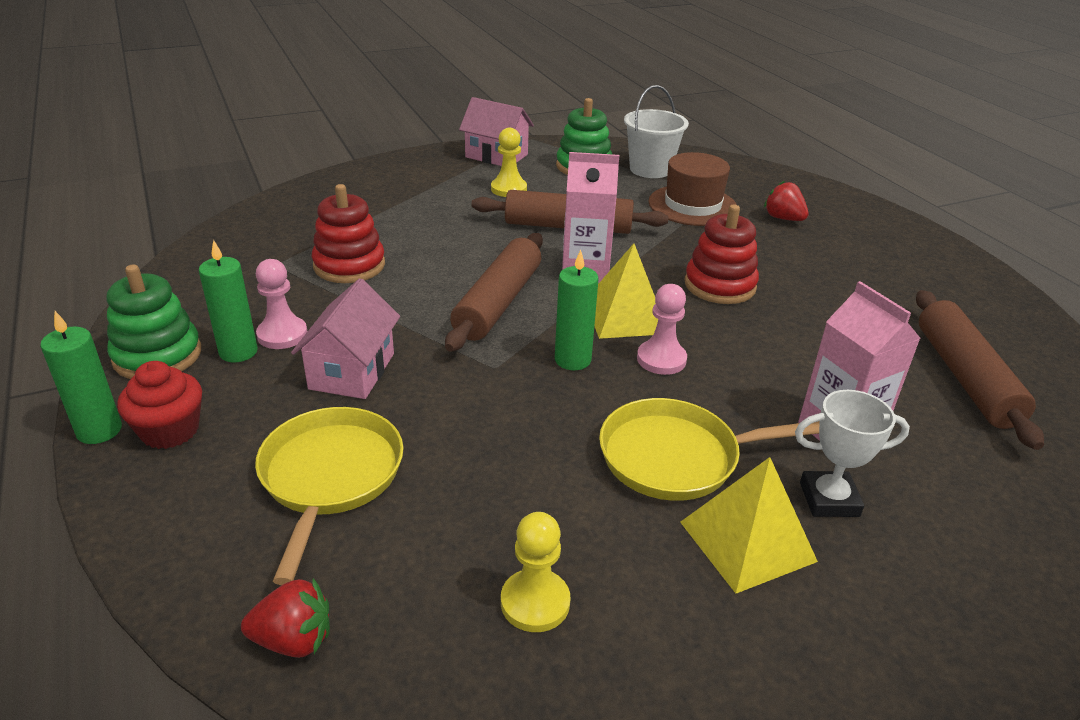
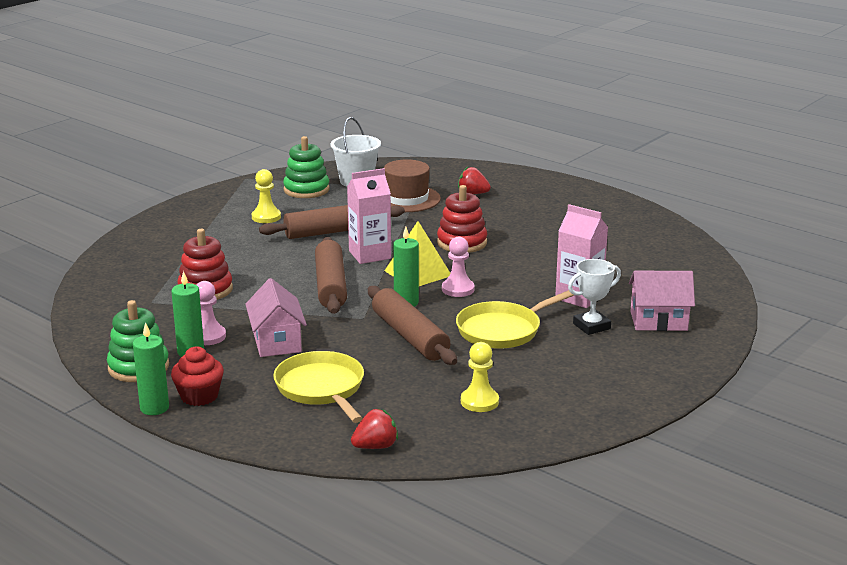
camera: 25 degrees left, 10 degrees down
pink house [459,97,534,166] -> pink house moved to [629,271,695,331]
yellow pyramid [680,457,818,593] -> none
brown rolling pin [916,290,1044,450] -> brown rolling pin moved to [368,286,457,365]

